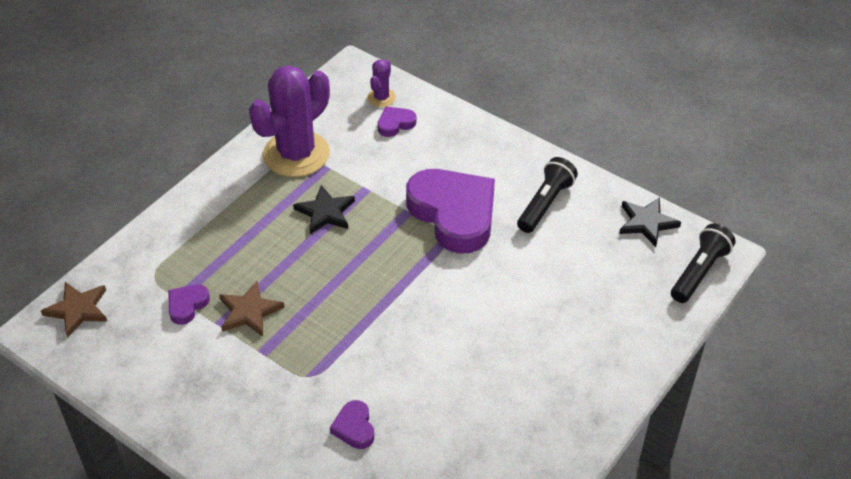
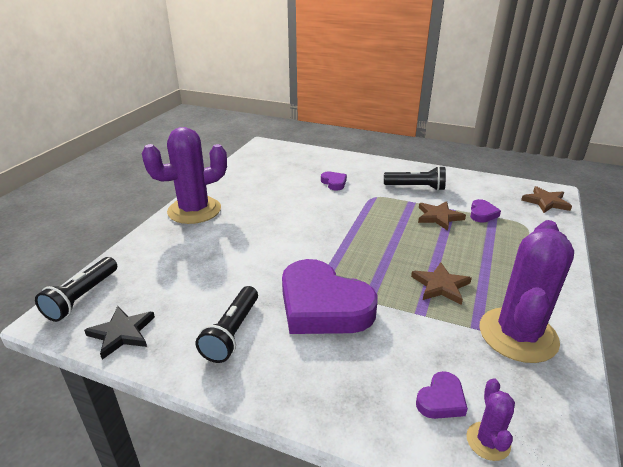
camera: 165 degrees right, 15 degrees down
black star [293,185,355,234] -> brown star [411,262,472,305]
none -> purple cactus [142,127,227,224]
none -> black flashlight [384,166,446,191]

